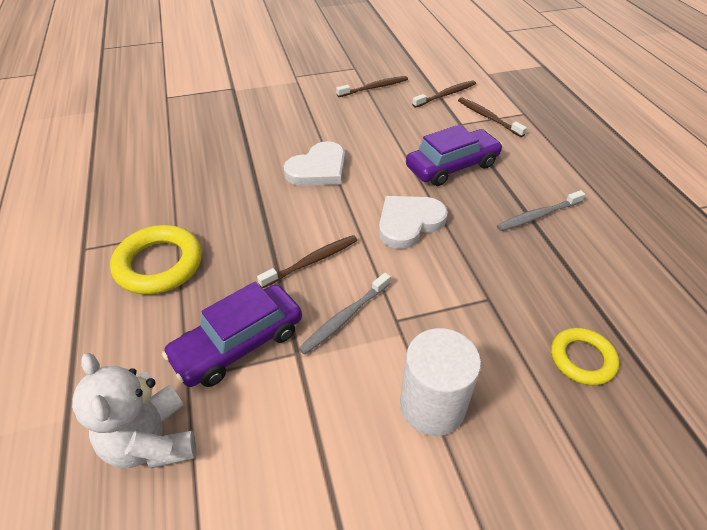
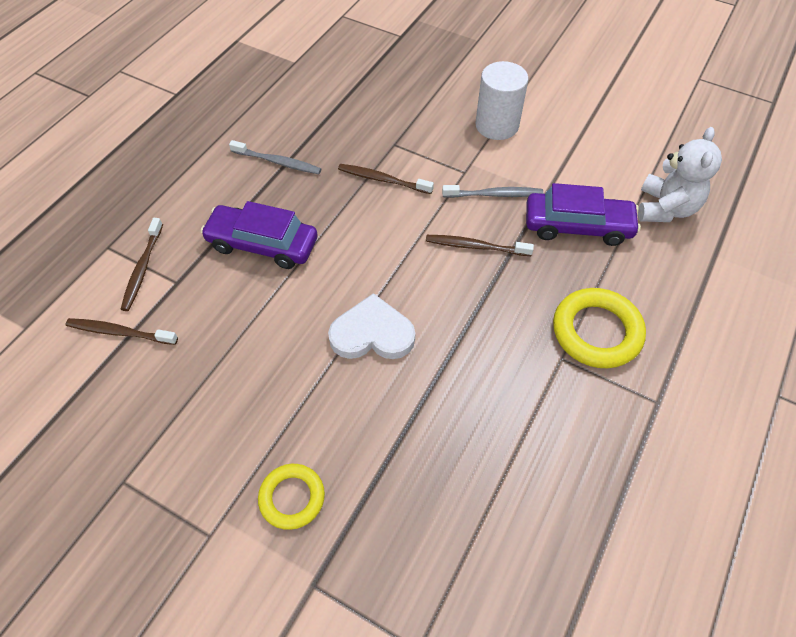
camera: 135 degrees left, 10 degrees up
brown toothbrush [336,76,408,97] -> brown toothbrush moved to [338,164,434,194]
white heart [379,196,448,249] -> none
yellow ring [551,328,619,385] -> yellow ring moved to [258,464,325,530]

